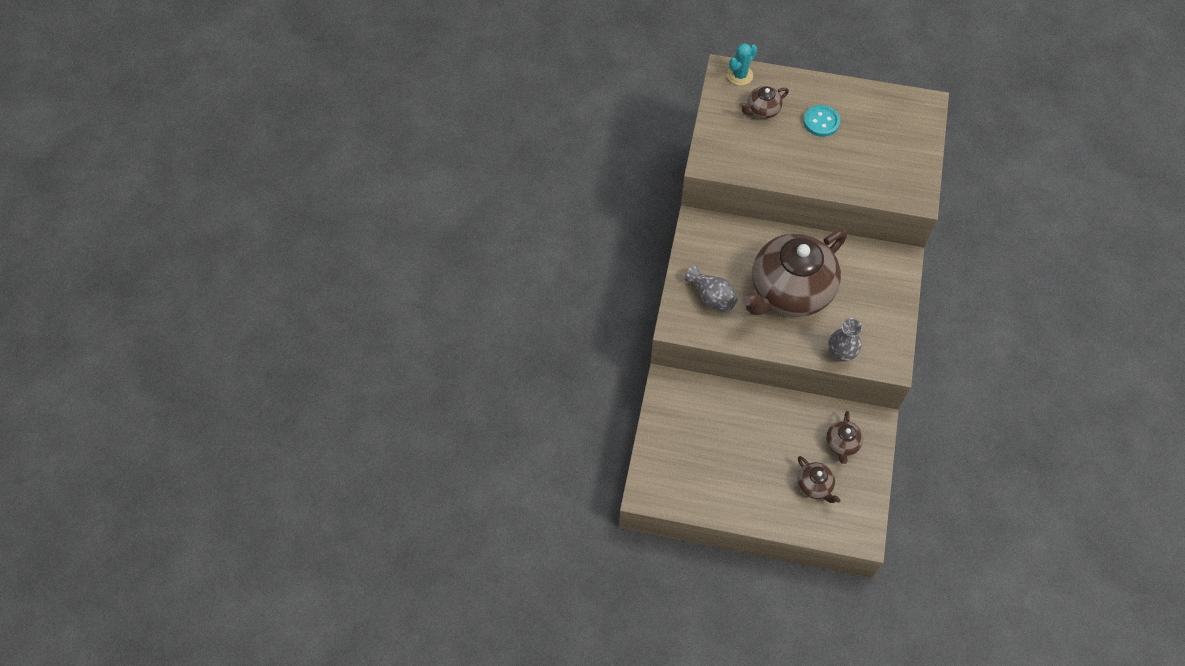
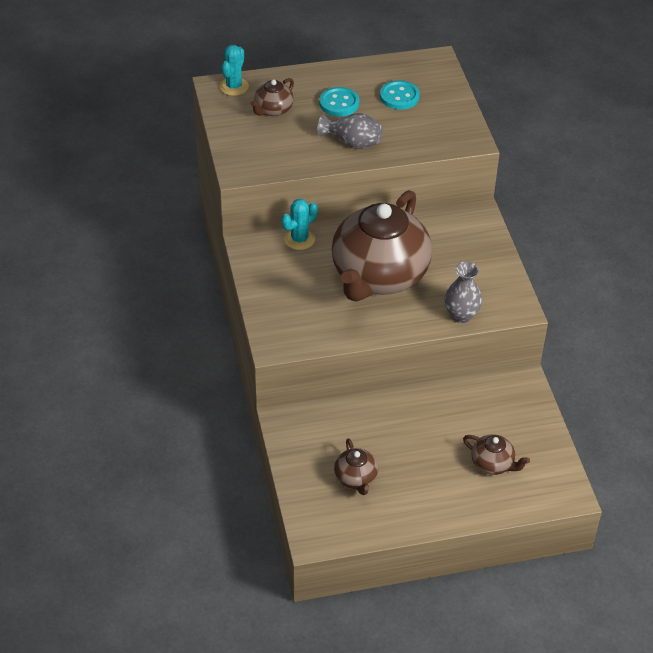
camera: 25 degrees left, 15 degrees down
grey vase [684,265,738,311] -> grey vase moved to [317,113,383,149]
brown teapot [826,411,863,464] -> brown teapot moved to [334,438,378,495]
none -> turquoise cactus [281,199,318,250]
none -> turquoise button [380,80,420,110]

